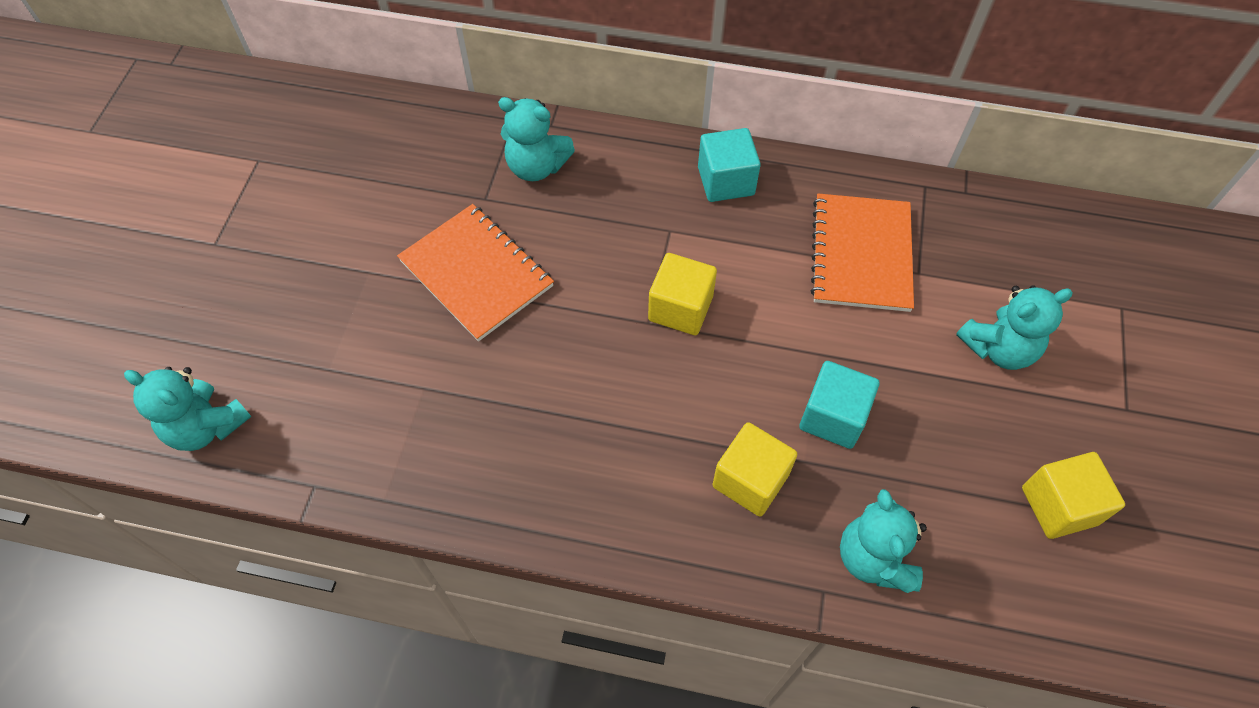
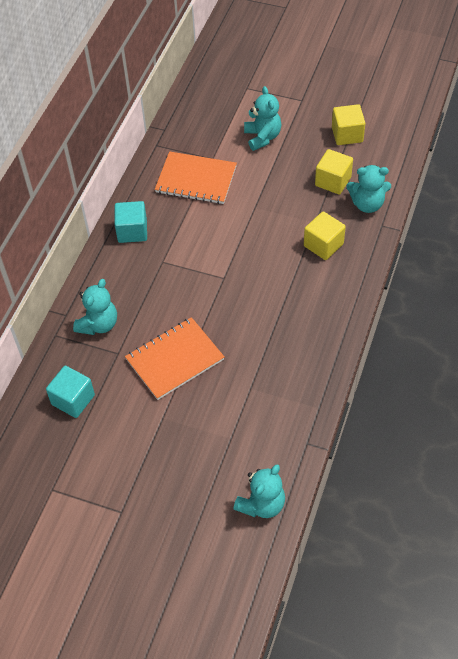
camera: 80 degrees left, 5 degrees down
yellow cube [648,253,717,335] -> yellow cube moved to [315,149,353,195]
turquoise cube [799,361,879,449] -> turquoise cube moved to [46,366,95,418]

